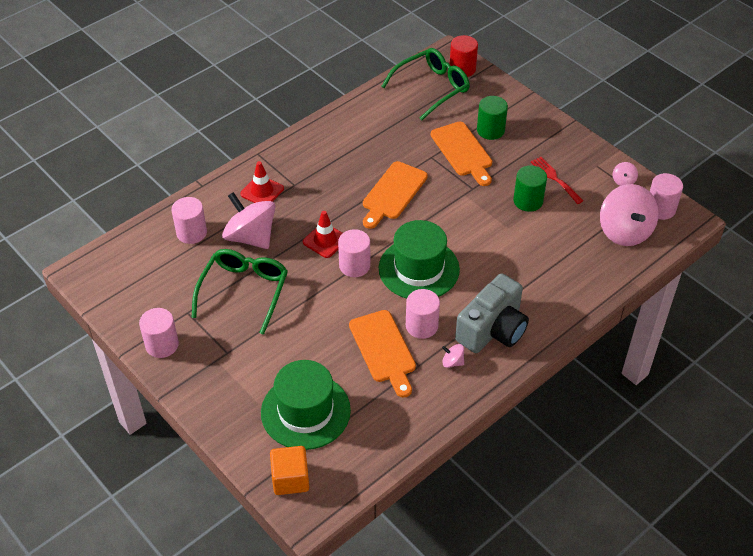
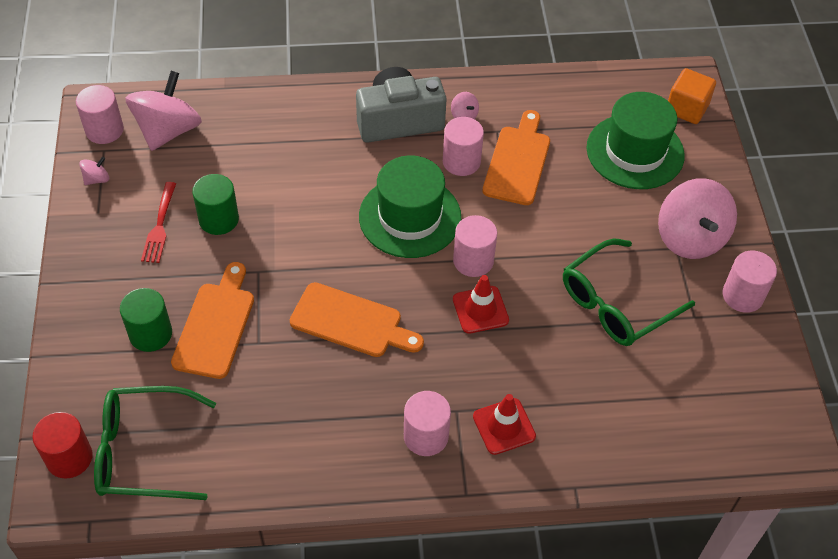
camera: 145 degrees left, 5 degrees up
pink cylinder [171,197,207,244] -> pink cylinder moved to [404,391,451,456]
pink spinning top [222,192,276,249] -> pink spinning top moved to [658,178,737,259]
orange cutting board [363,161,428,229] -> orange cutting board turned 45 degrees clockwise [290,282,424,357]

